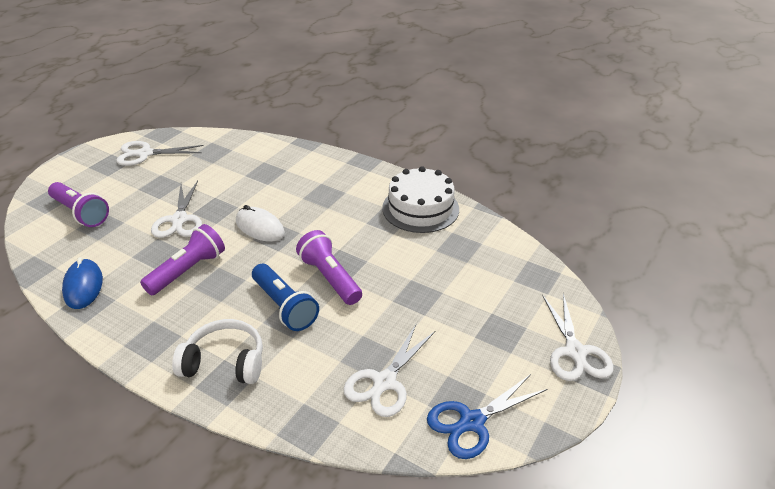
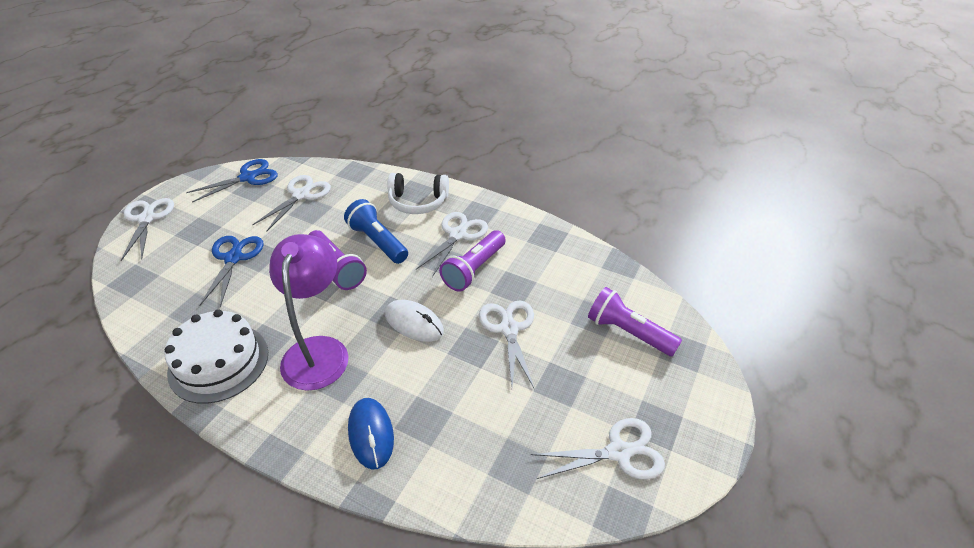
camera: 175 degrees right, 5 degrees up
blue mouse [62,257,103,309] -> blue mouse moved to [348,398,394,469]
none -> blue scissors [199,236,264,307]
none -> purple lamp [269,234,348,391]
none -> white scissors [416,212,488,277]

